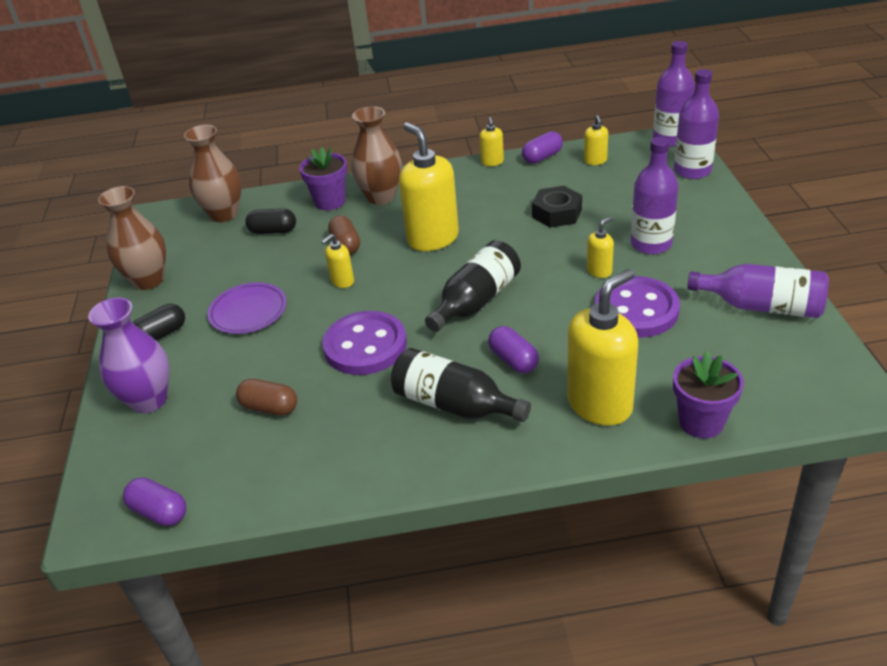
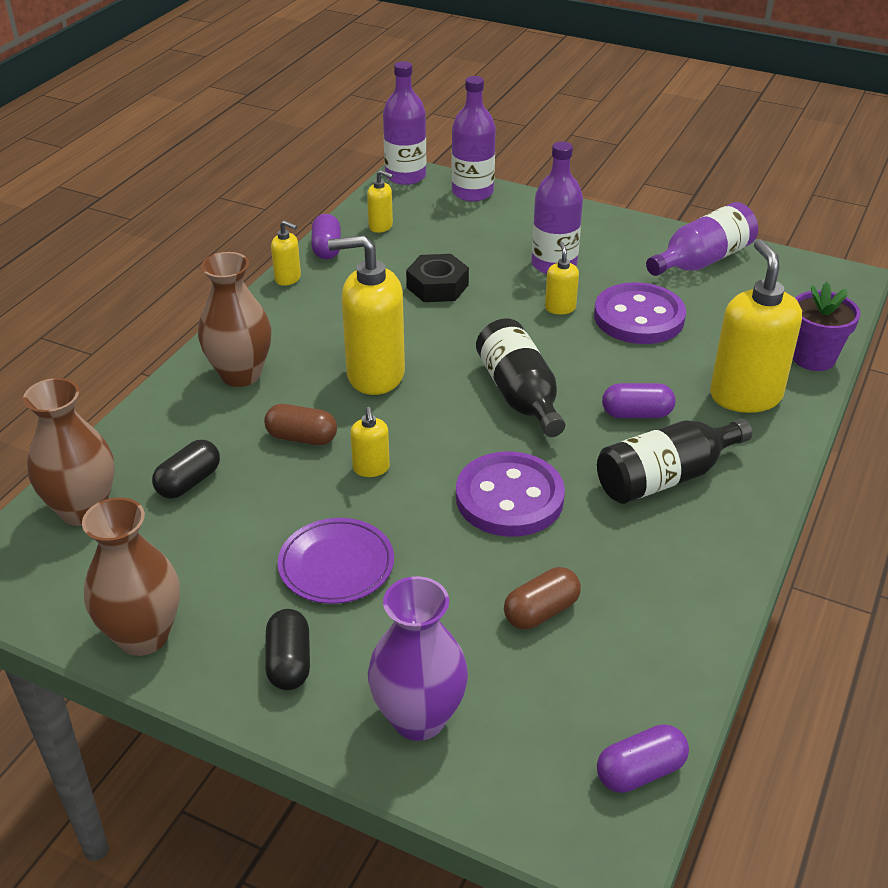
camera: 60 degrees left, 0 degrees up
purple flower pot [299,147,347,210] -> none

